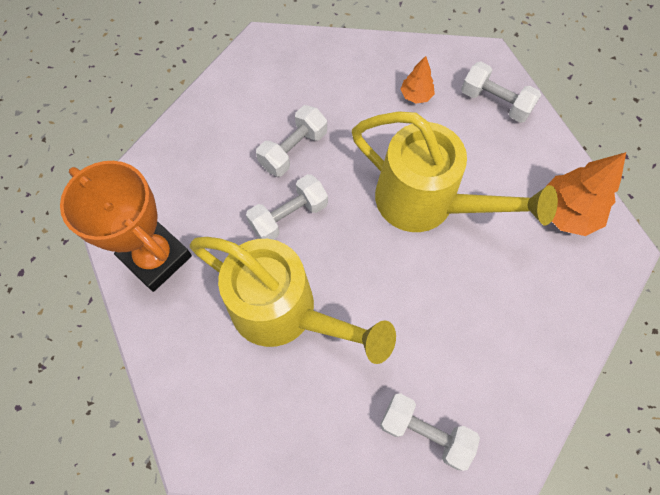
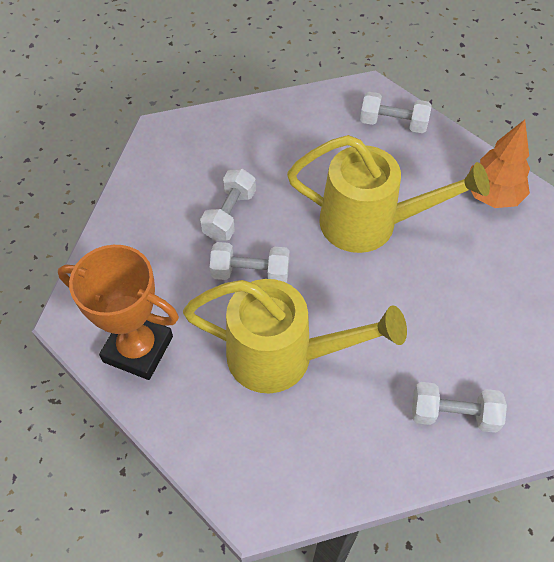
camera: 20 degrees left, 10 degrees down
white dumbbell [246,174,328,240] -> white dumbbell turned 60 degrees clockwise [210,242,290,283]
orange tree [401,56,435,104] -> none

